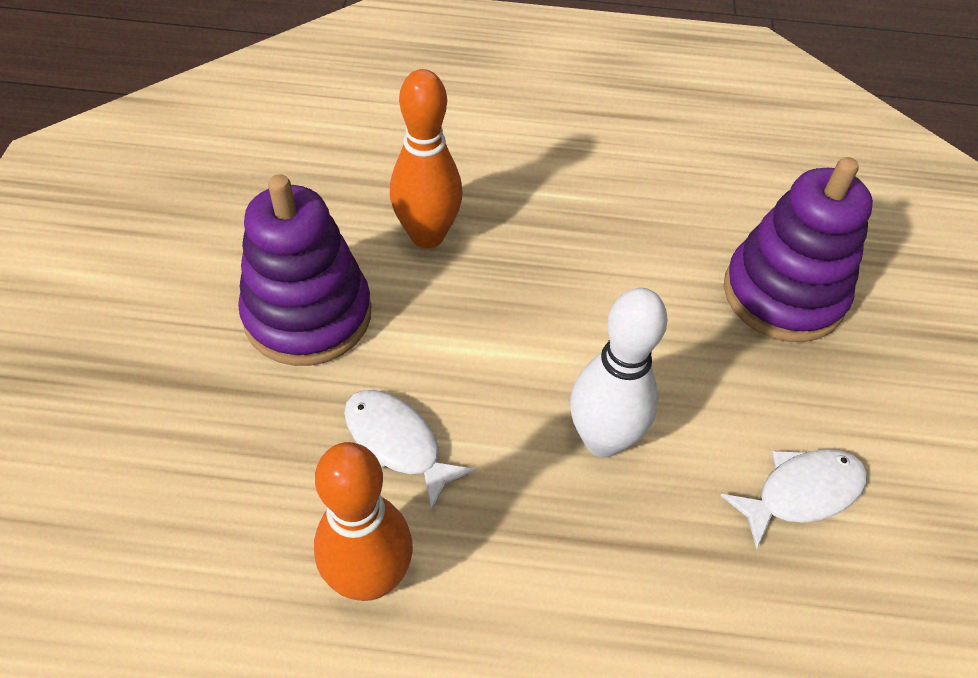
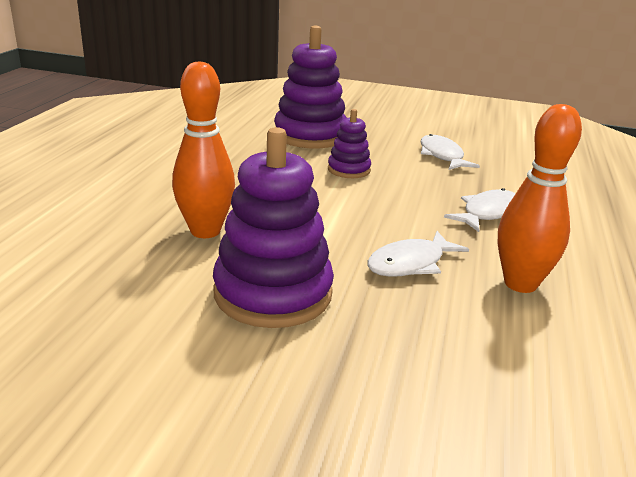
camera: 80 degrees left, 25 degrees down
white bowling pin [570,288,668,457] -> none
none -> purple stacking toy [328,109,371,178]
none -> white fish [444,188,516,232]

